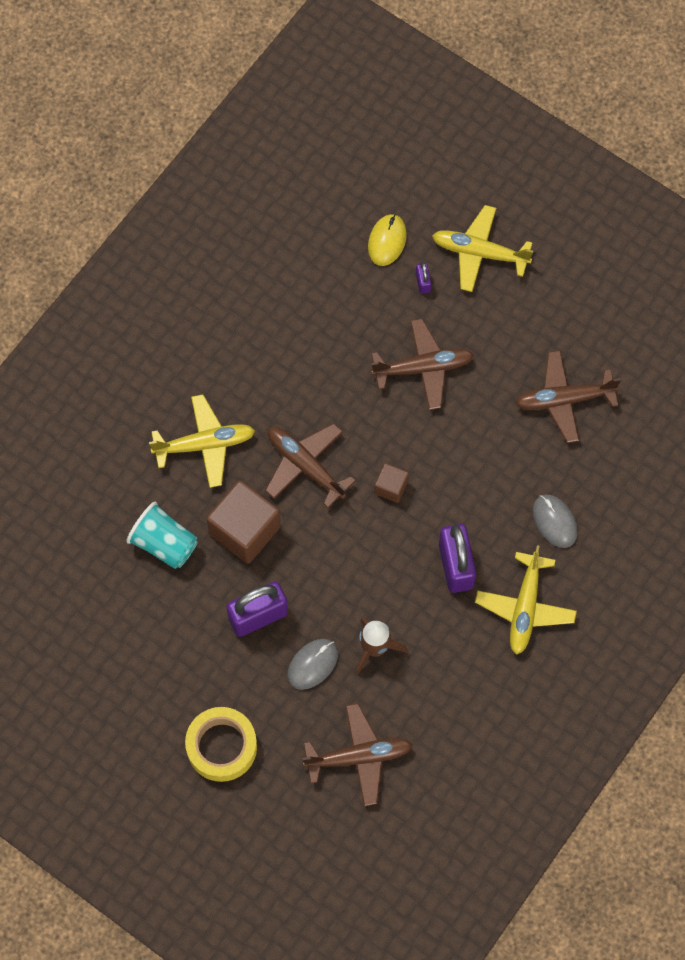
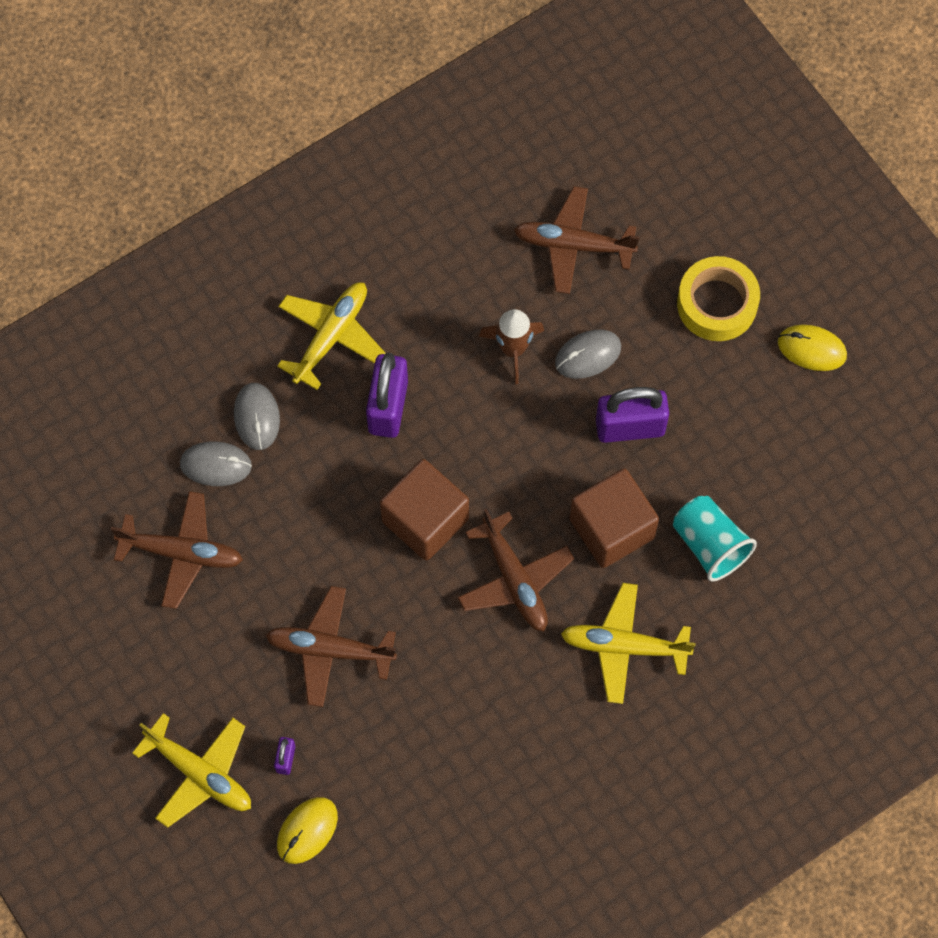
camera: 160 degrees left, 0 degrees up
brown cube [374,463,409,503] -> brown cube [380,459,469,561], size x1.97
none -> grey mouse [180,442,252,486]
none -> yellow mouse [778,325,847,371]

